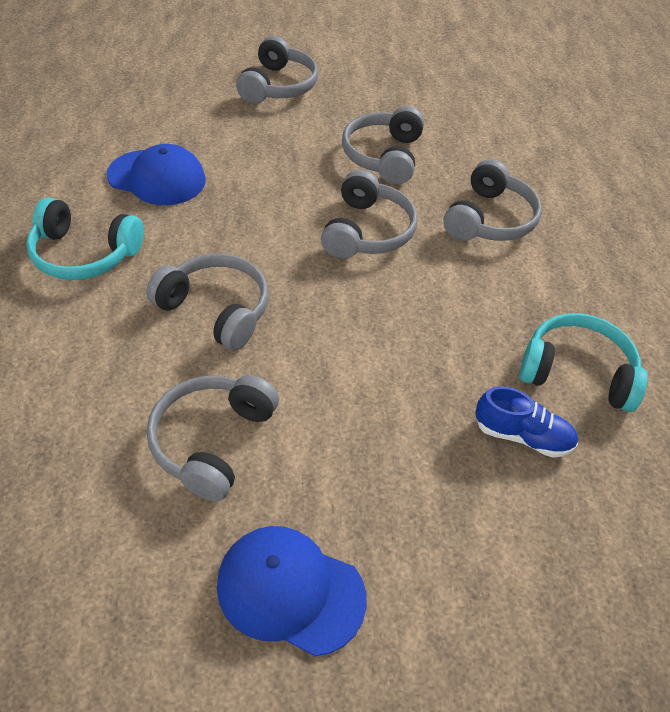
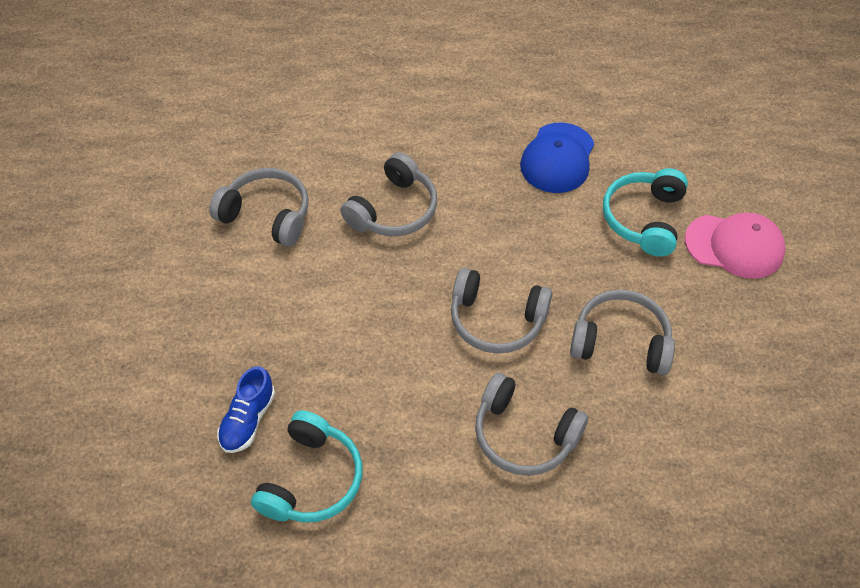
camera: 95 degrees right, 5 degrees up
turquoise headphones [26,198,144,280] -> turquoise headphones moved to [603,168,688,256]
blue cap [217,526,367,657] -> none
grey headphones [236,36,318,104] -> pink cap [685,213,786,279]

